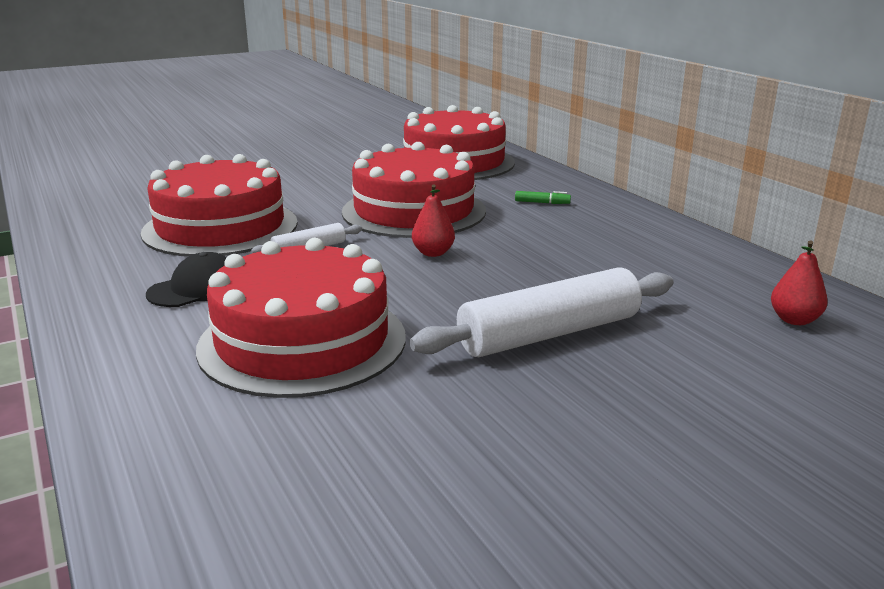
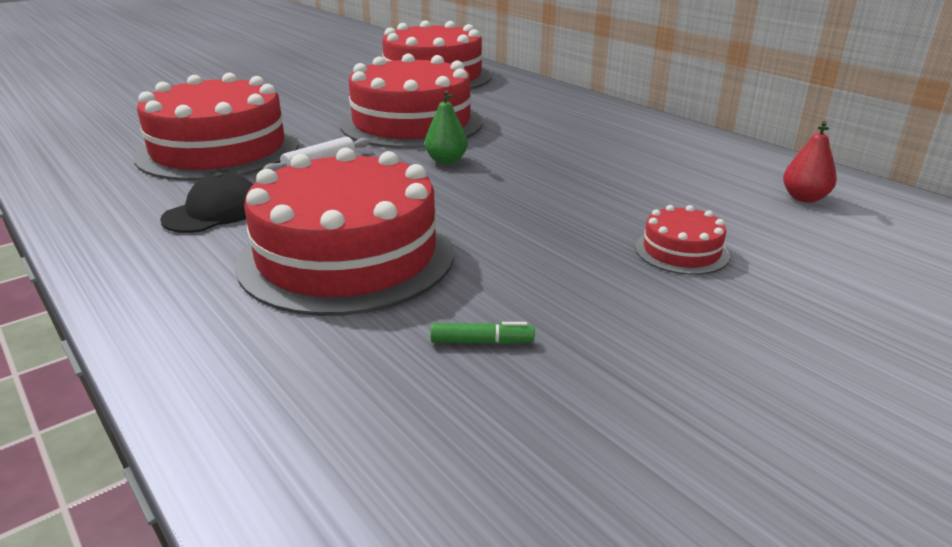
camera: 10 degrees left, 5 degrees up
white rolling pin [410,267,674,357] -> none
red pear [412,184,455,257] -> green pear [425,90,468,164]
green marker [515,191,571,204] -> green marker moved to [431,322,535,344]
none -> red cake [635,205,730,275]

